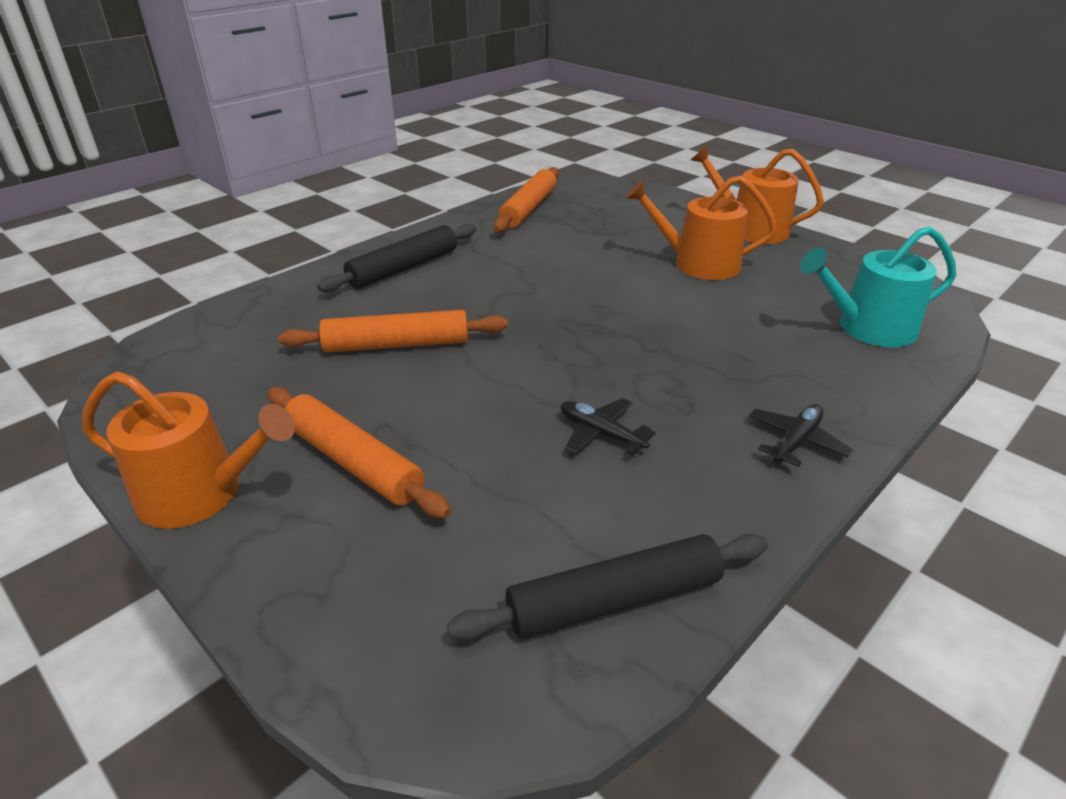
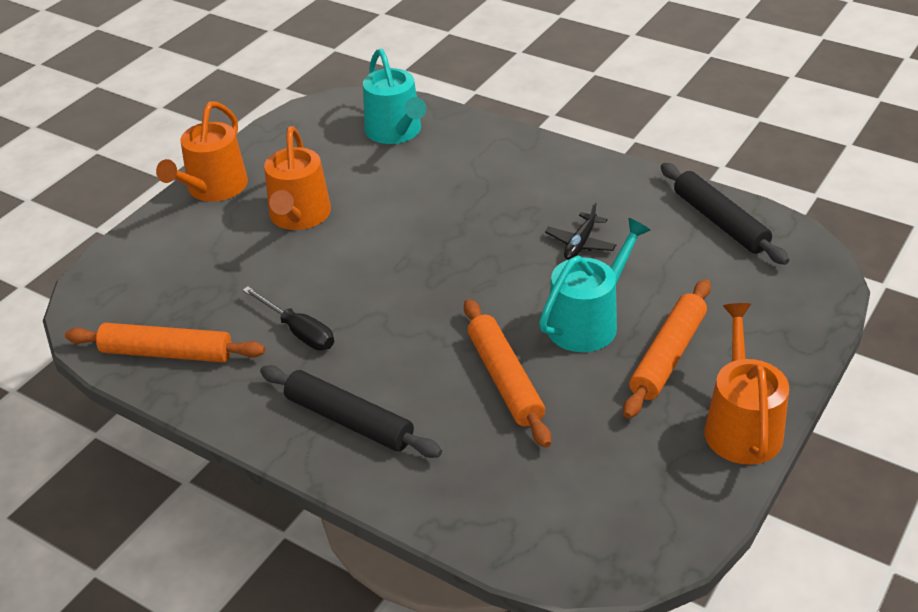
camera: 100 degrees left, 5 degrees up
black plane [749,404,853,467] -> none
none -> black screwdriver [243,287,334,350]
none -> turquoise watering can [539,218,651,352]

